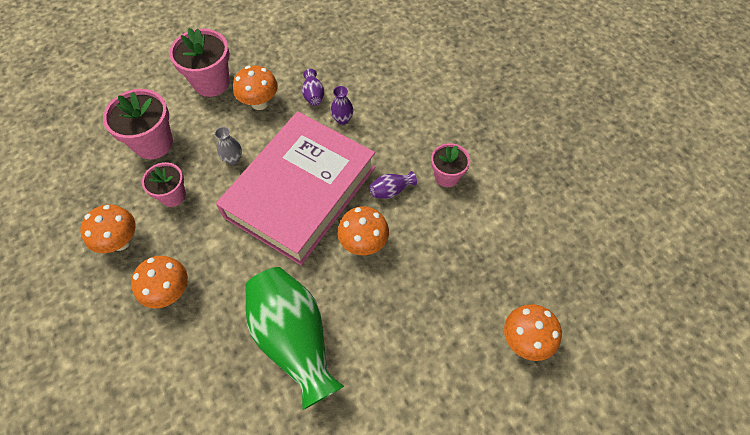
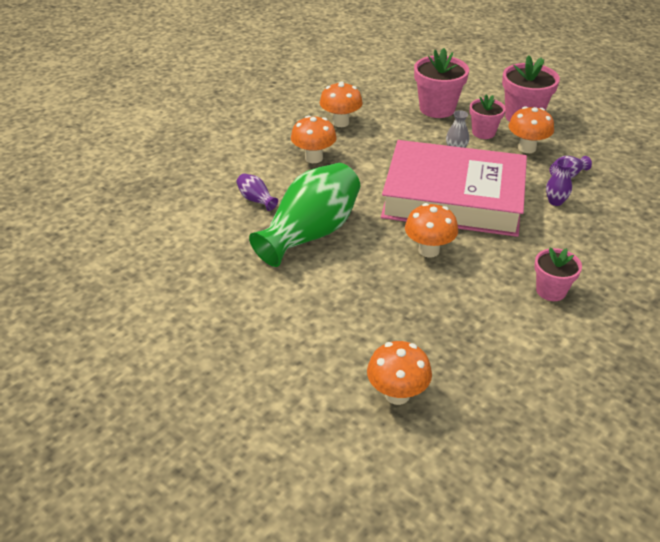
camera: 70 degrees right, 20 degrees down
pink flower pot [142,162,186,207] -> pink flower pot moved to [470,95,506,139]
purple vase [370,171,417,199] -> purple vase moved to [236,173,278,211]

